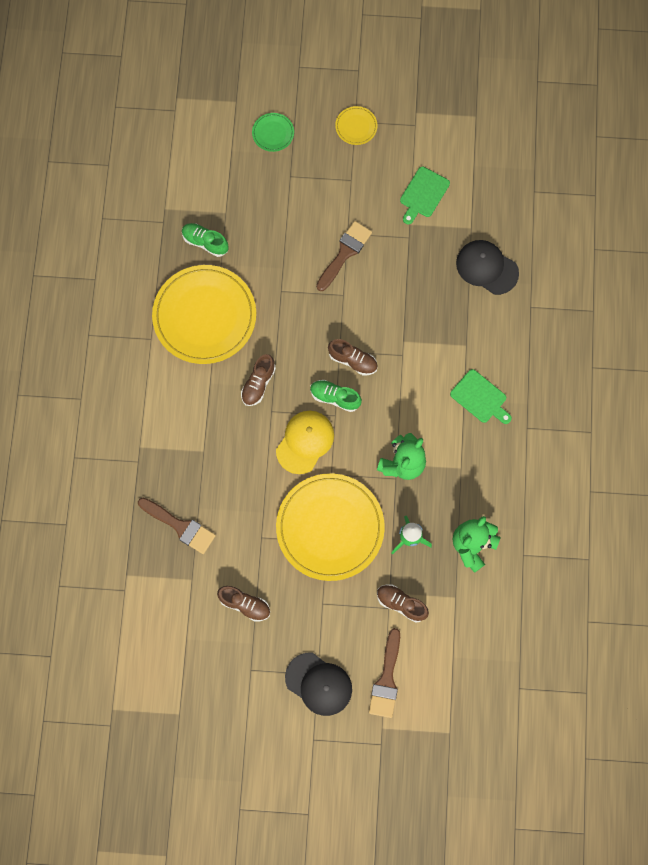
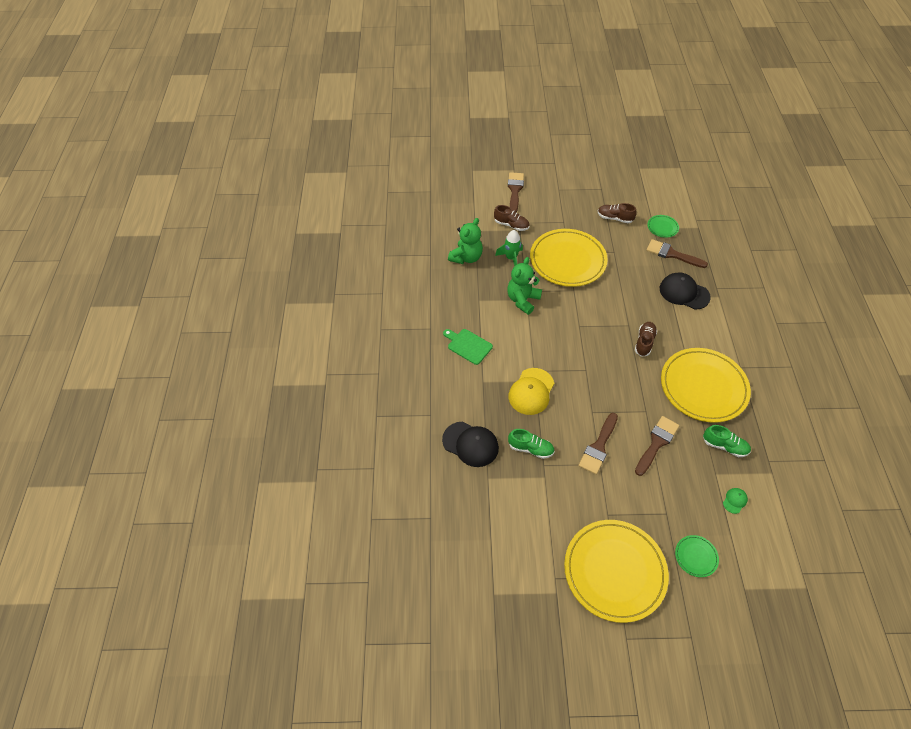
camera: 175 degrees right, 20 degrees down
yellow cap [276,411,334,474] -> yellow cap moved to [509,368,554,415]
black cap [285,653,352,716] -> black cap moved to [660,272,711,310]
green shoe [310,380,362,412] -> green shoe moved to [508,429,554,459]
brown shoe [328,339,378,375] -> none
yellow plate [335,106,378,145] -> yellow plate [564,520,669,623], size x2.37
green cutting board [400,167,450,224] -> none
none -> brown brush [635,416,679,476]
none -> green plate [647,215,679,238]
none -> green cap [723,488,748,514]

